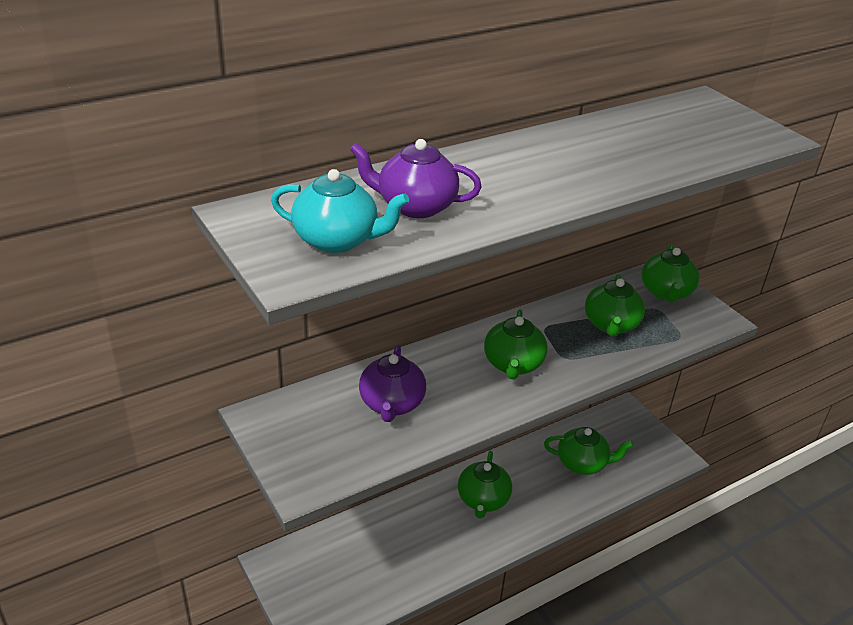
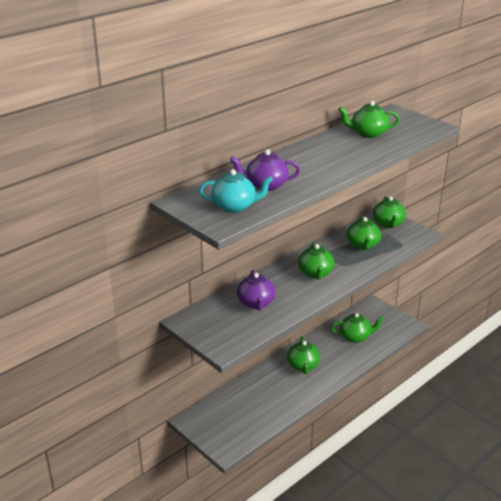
camera: 10 degrees left, 5 degrees down
none -> green teapot [339,101,400,138]

